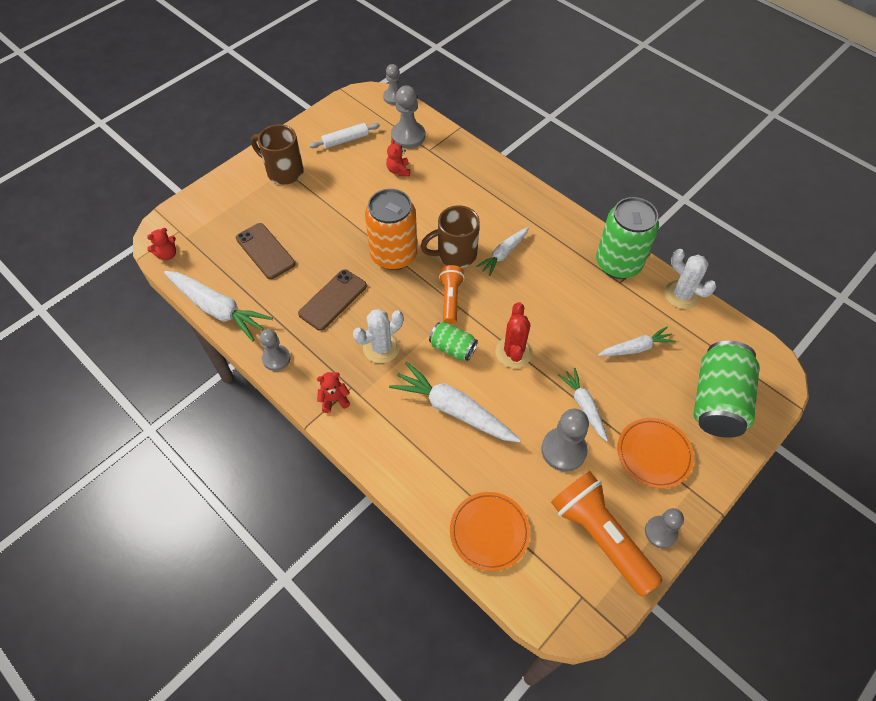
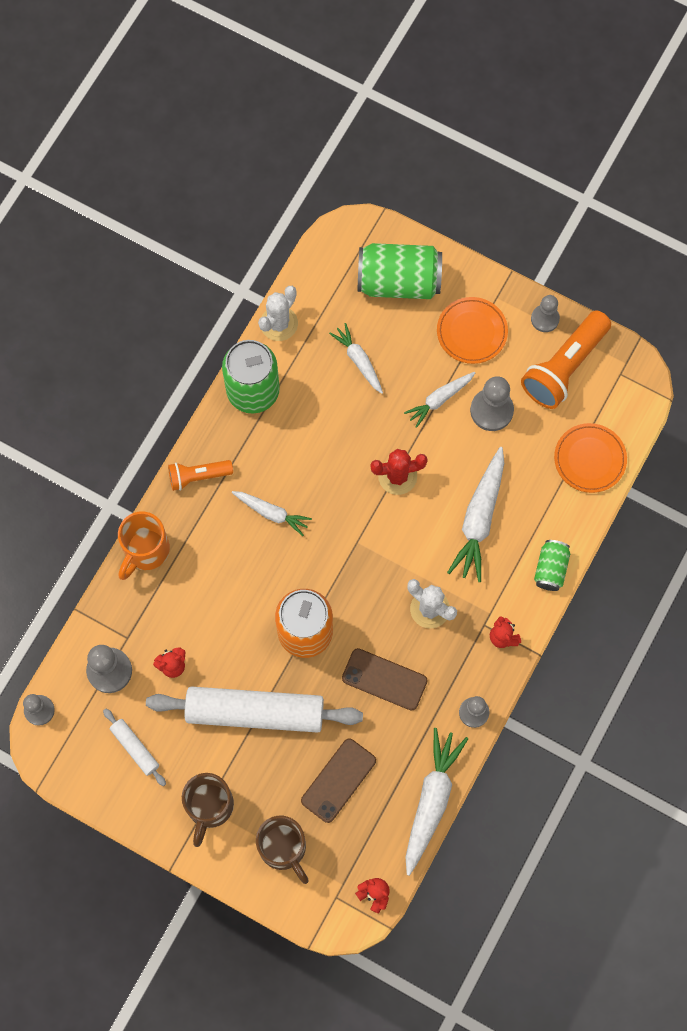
camera: 105 degrees left, 15 degrees up
brown mug [420,205,480,268] -> brown mug moved to [256,816,309,884]
green can [429,322,478,361] -> green can moved to [534,540,570,591]
orange flashlight [439,265,465,324] -> orange flashlight moved to [168,460,233,491]
none -> orange mug [118,511,170,580]
none -> white rolling pin [146,686,363,733]

